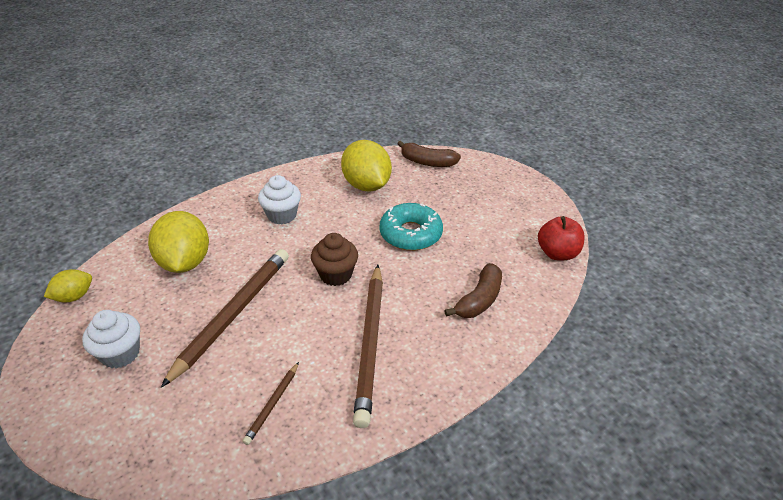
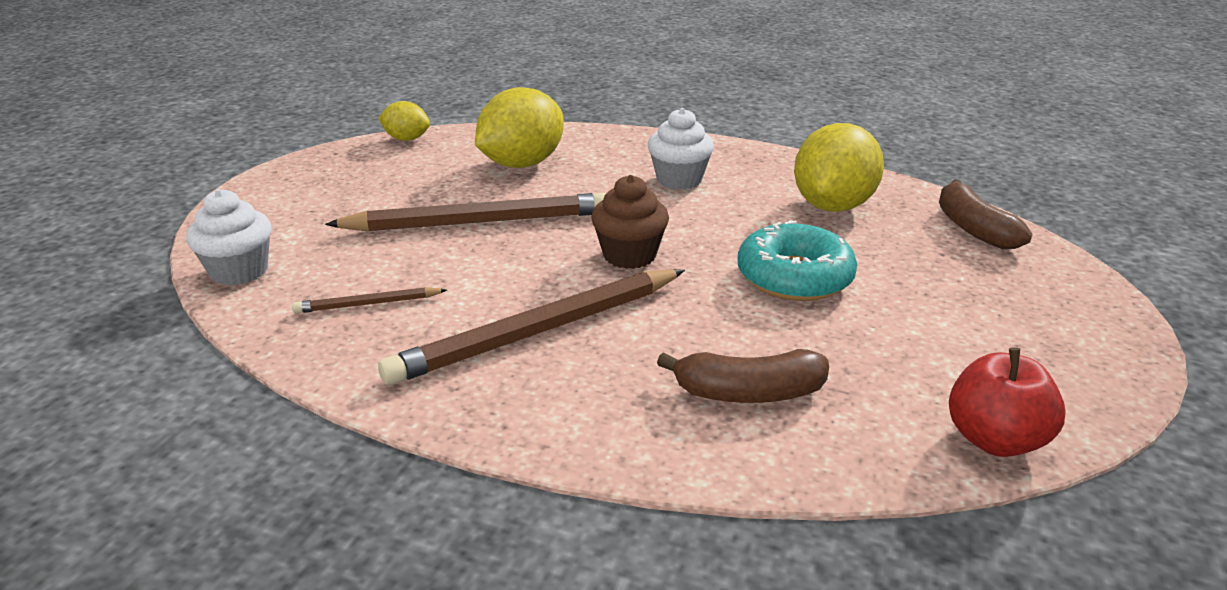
camera: 55 degrees right, 10 degrees down
white cupcake [82,310,140,369] -> white cupcake moved to [186,189,271,285]

